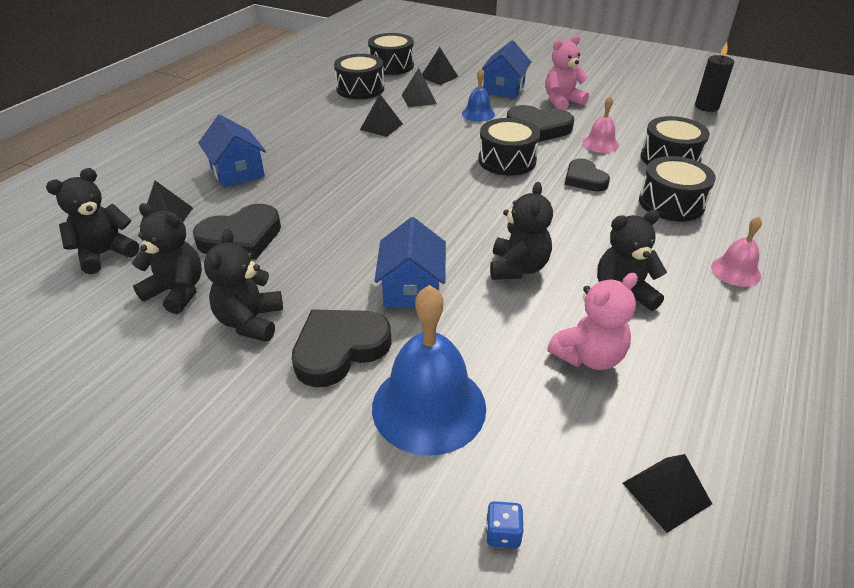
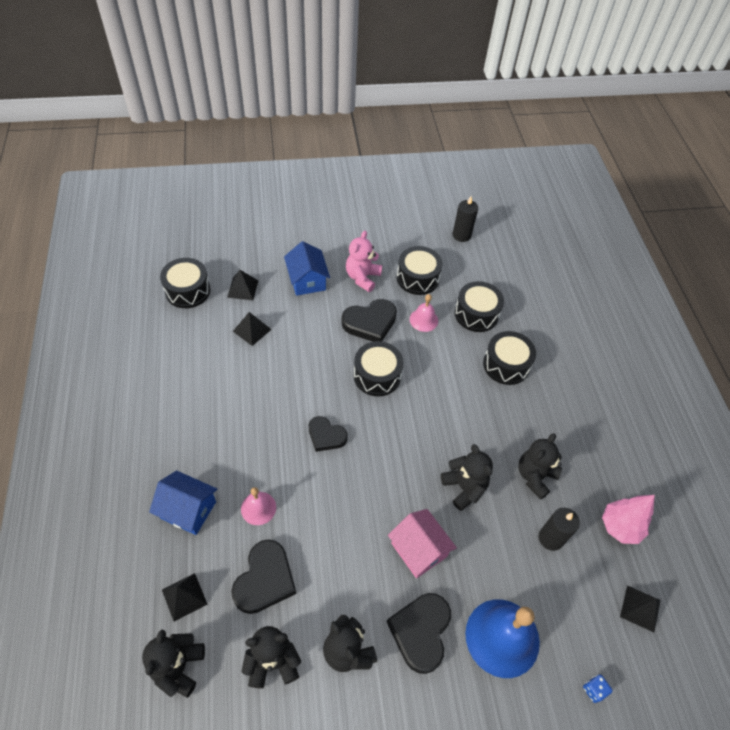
camera: 40 degrees left, 15 degrees up
black drum [334,54,384,99] -> black drum moved to [397,246,443,295]
black pyramid [360,94,403,137] -> none
blue house [374,217,446,308] -> pink house [388,509,457,578]
blue bell [462,69,495,122] -> none
pink teddy bear [547,273,638,370] -> black candle [539,508,580,551]
black heart [565,158,610,191] -> black heart moved to [309,416,348,452]
pink bell [711,216,762,287] -> pink bell moved to [241,487,276,525]
none -> pink tree [602,495,655,544]

